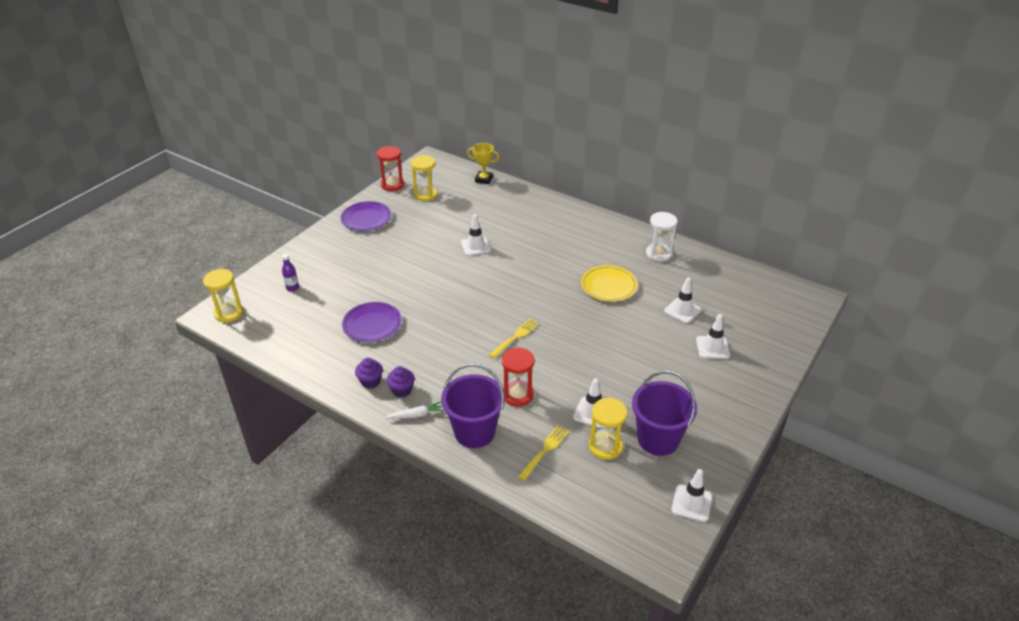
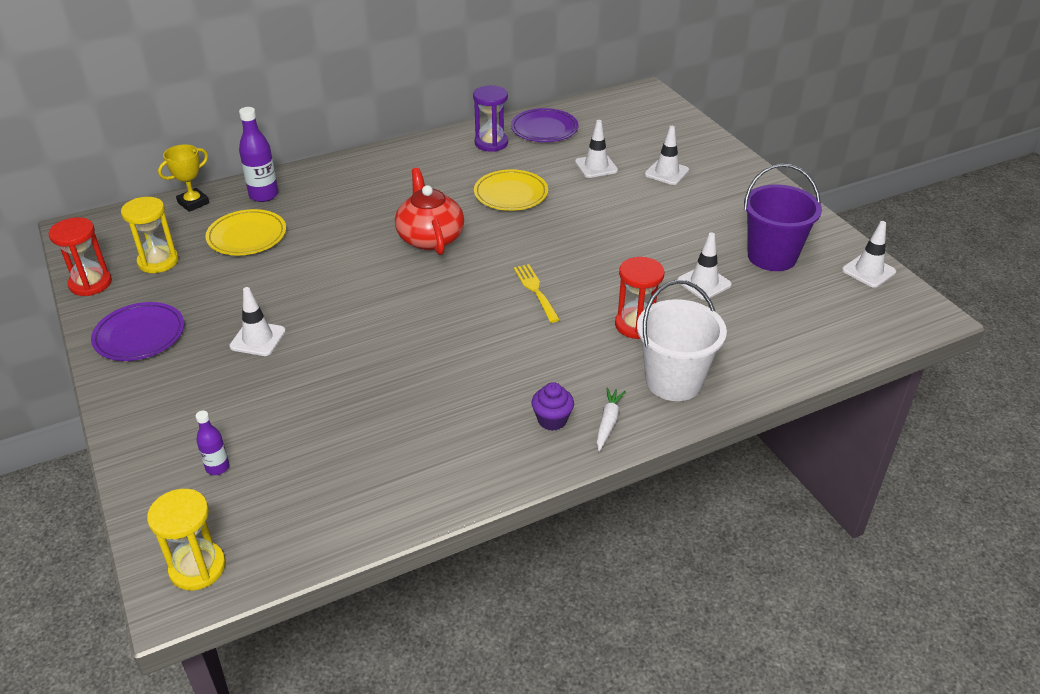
camera: 60 degrees left, 0 degrees up
purple plate [342,302,402,342] -> purple plate moved to [511,108,578,142]
purple cupcake [355,358,383,389] -> none
purple bucket [441,363,505,448] -> white bucket [637,280,727,401]
white traffic cone [461,215,491,256] -> white traffic cone moved to [229,287,286,356]
yellow fork [518,425,569,481] -> none
yellow hourglass [589,398,627,460] -> none
white hourglass [646,212,678,262] -> purple hourglass [473,85,508,152]
none -> yellow plate [205,209,286,255]
none -> purple bottle [239,107,278,202]
none -> red teapot [395,168,464,255]

